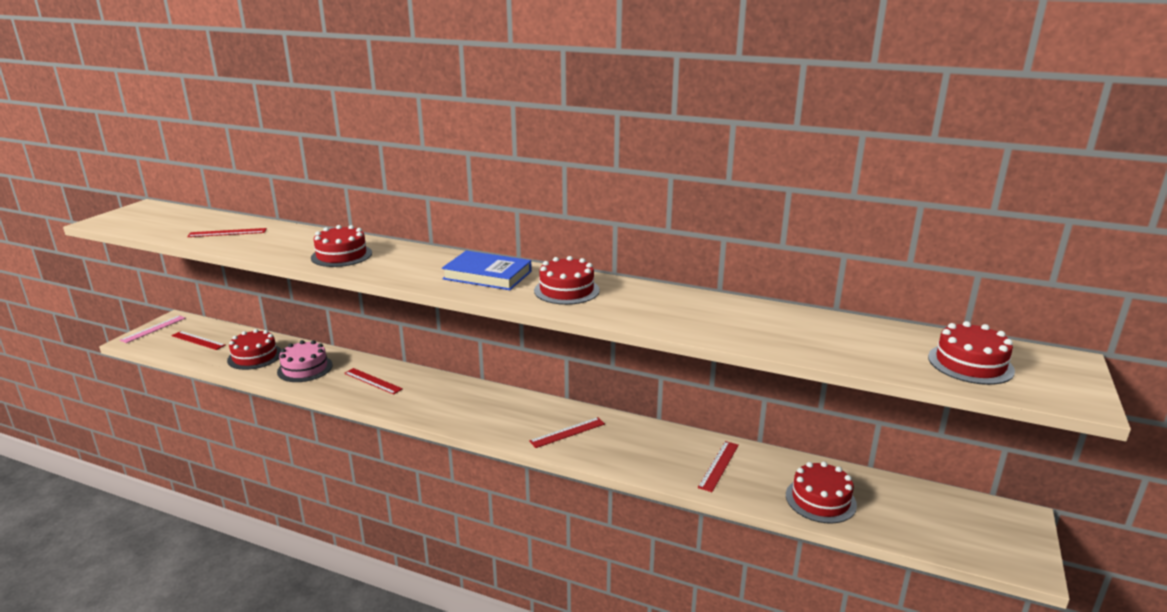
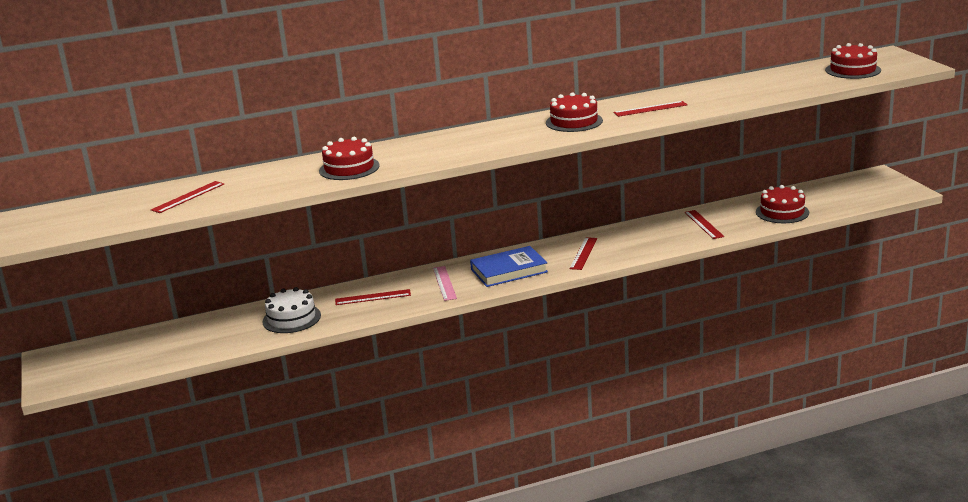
camera: 40 degrees left, 0 degrees up
pink ruler [120,315,186,343] -> pink ruler moved to [433,266,457,301]
red ruler [171,331,225,350] -> red ruler moved to [613,101,688,117]
red cake [227,329,281,370] -> none
pink cake [277,340,332,382] -> white cake [262,287,321,333]
blue book [442,251,532,290] -> blue book moved to [470,246,548,287]

